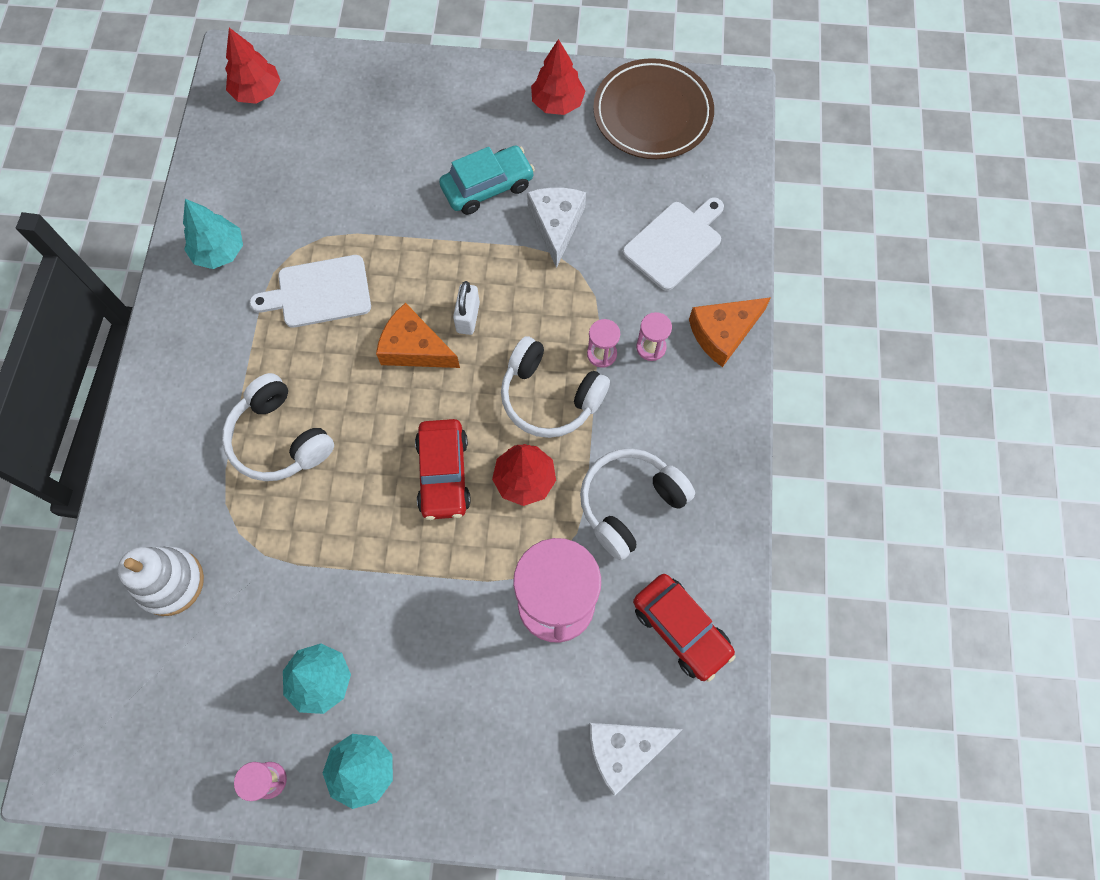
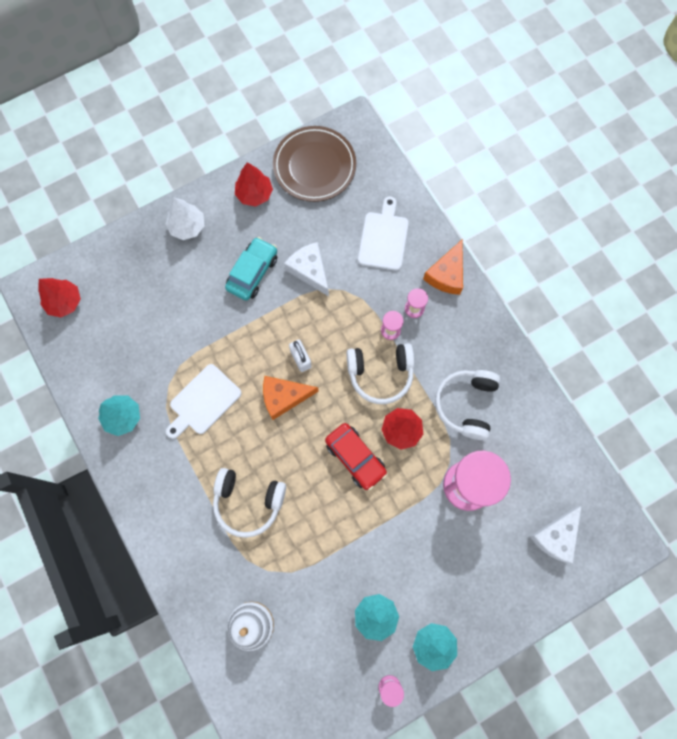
camera: 35 degrees left, 5 degrees up
red car [633,574,736,682] -> none
none -> white tree [166,197,204,240]

